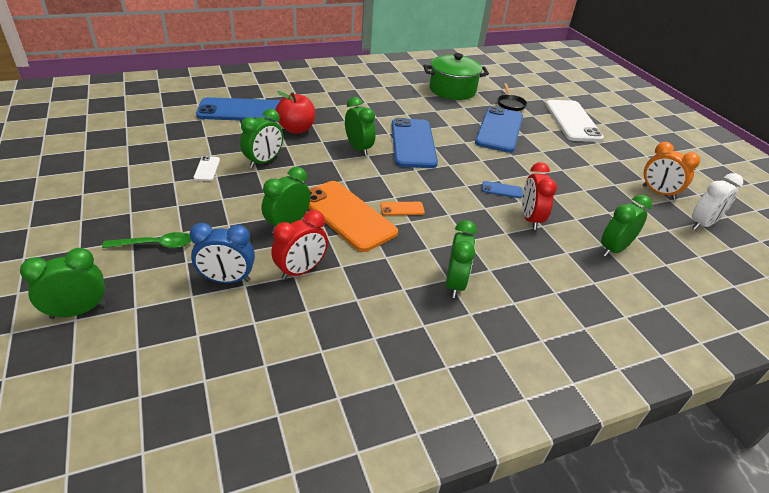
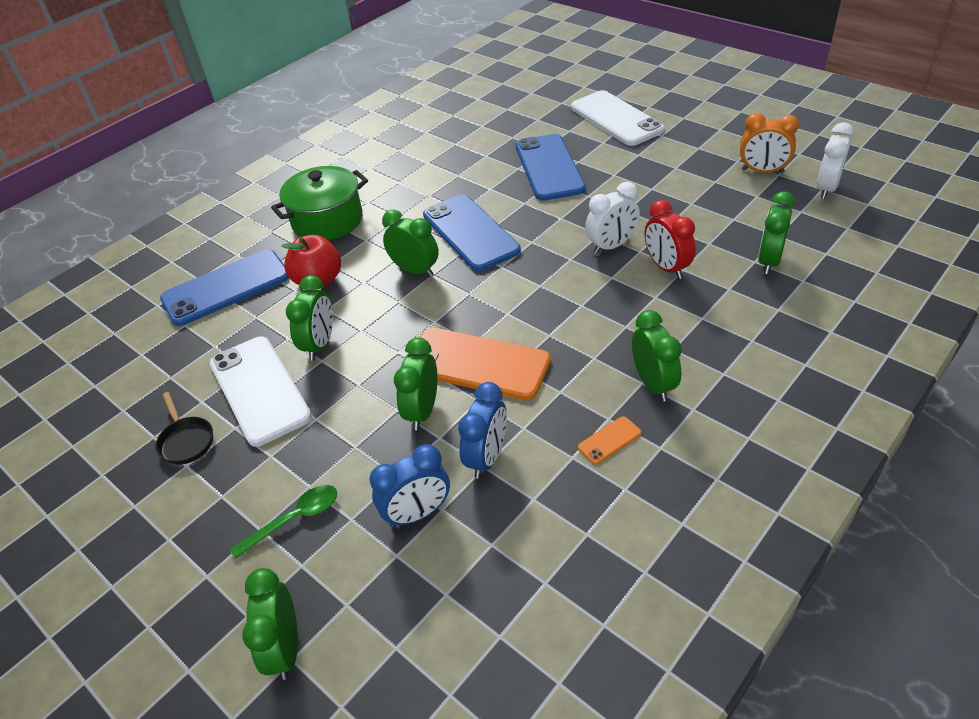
camera: 20 degrees left, 5 degrees up
green clock [20,248,105,319] -> green clock turned 45 degrees counterclockwise [242,568,298,680]
white phone [194,156,220,181] -> white phone [210,337,312,447], size x2.43
red clock [271,210,328,280] -> blue clock [458,382,507,479]
orange phone [381,202,425,215] -> orange phone moved to [578,416,641,464]
green pot [423,53,489,100] -> green pot moved to [271,166,368,241]
blue phone [482,181,522,198] -> white clock [585,182,640,254]
black pan [498,83,527,111] -> black pan moved to [155,392,213,465]

